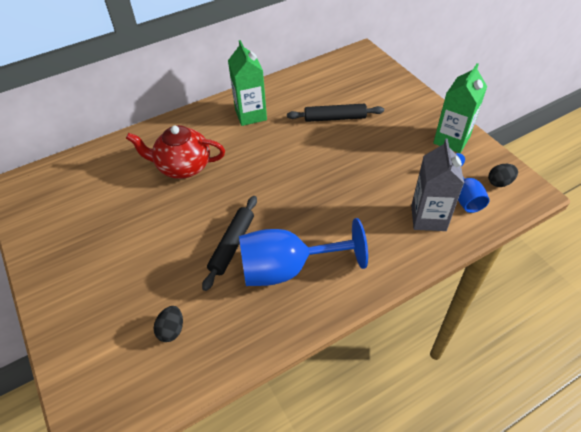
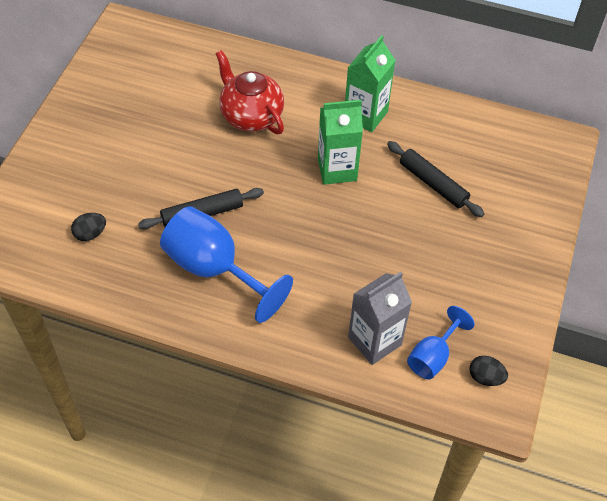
camera: 45 degrees right, 5 degrees up
green carton [433,63,487,153] -> green carton moved to [318,100,363,185]

